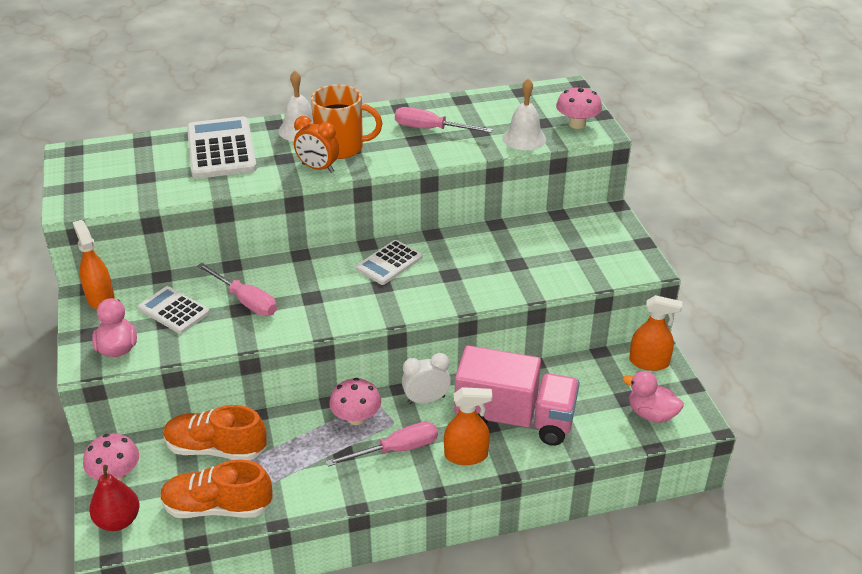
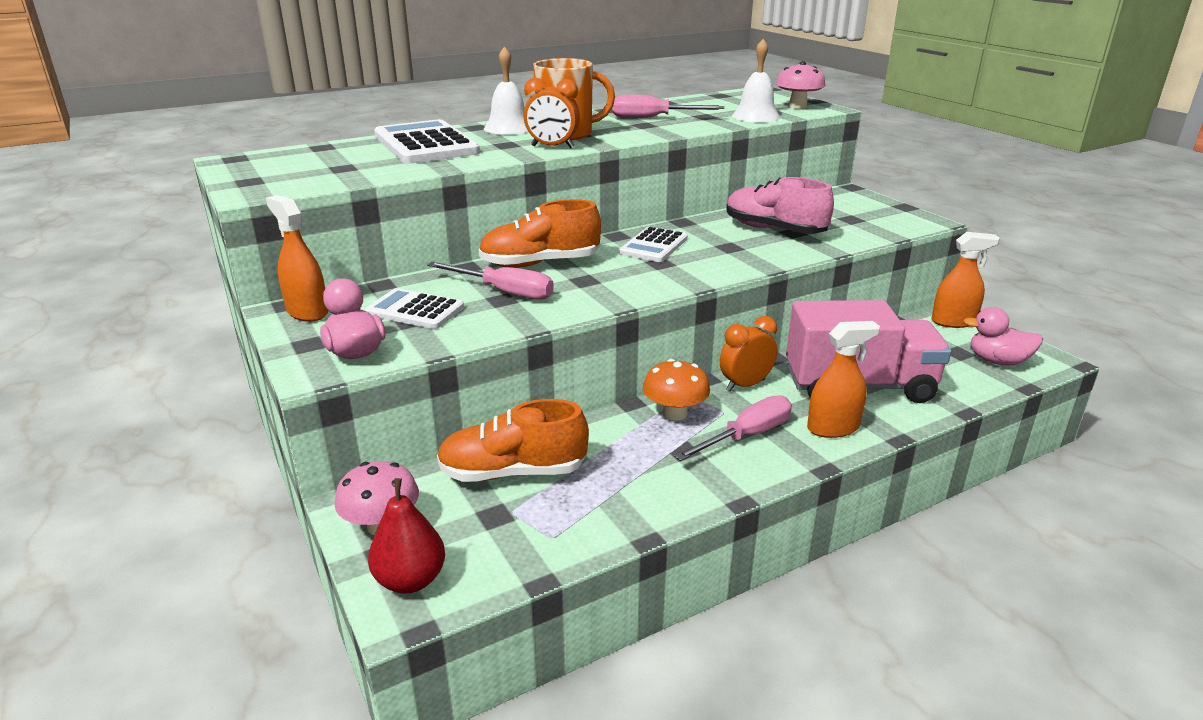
camera: 15 degrees left, 10 degrees down
orange shoe [160,460,273,518] -> orange shoe moved to [478,199,601,268]
pink mushroom [329,378,381,425] -> orange mushroom [643,359,710,421]
white clock [402,353,451,404] -> orange clock [720,316,778,391]
none -> pink shoe [726,177,834,234]

